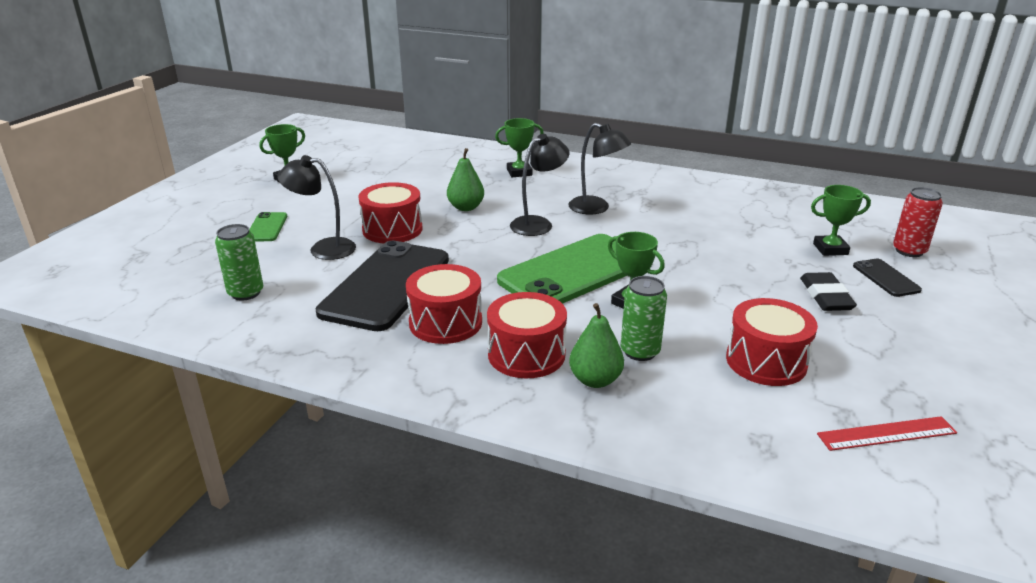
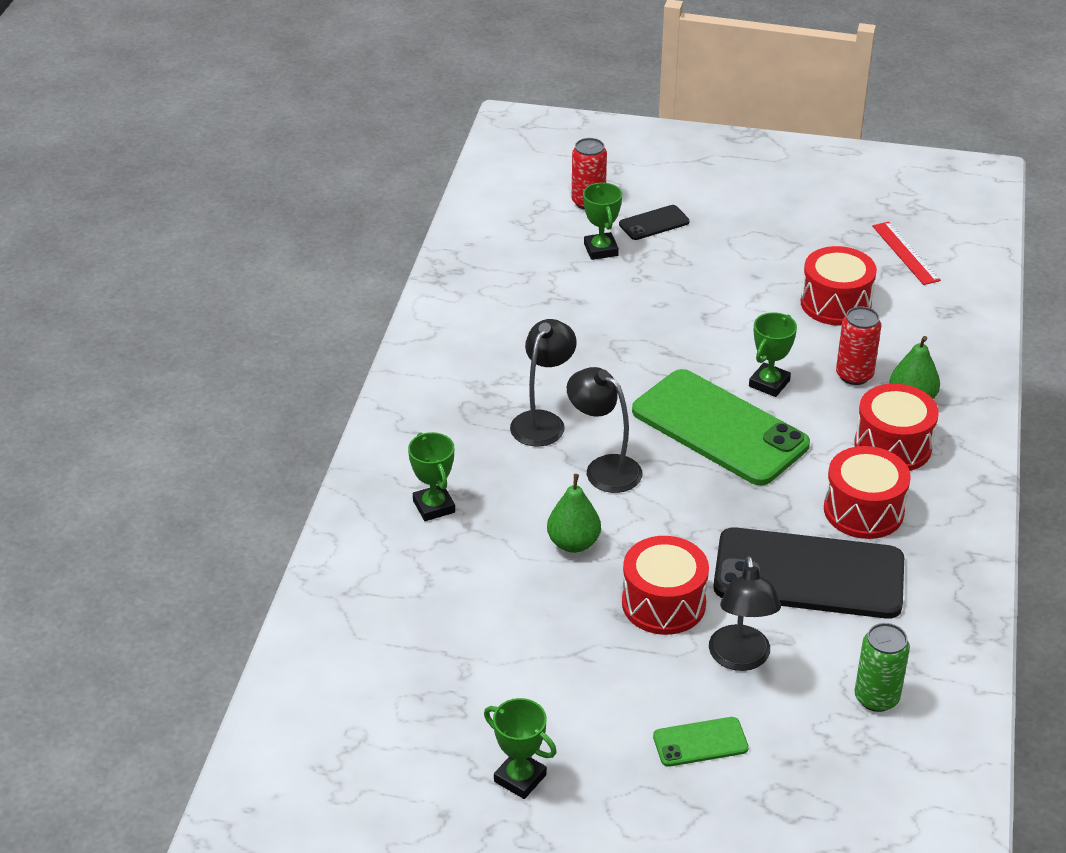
camera: 100 degrees left, 10 degrees up
green can [621,276,667,361] -> red can [836,306,882,385]
black eraser [800,272,857,311] -> none

